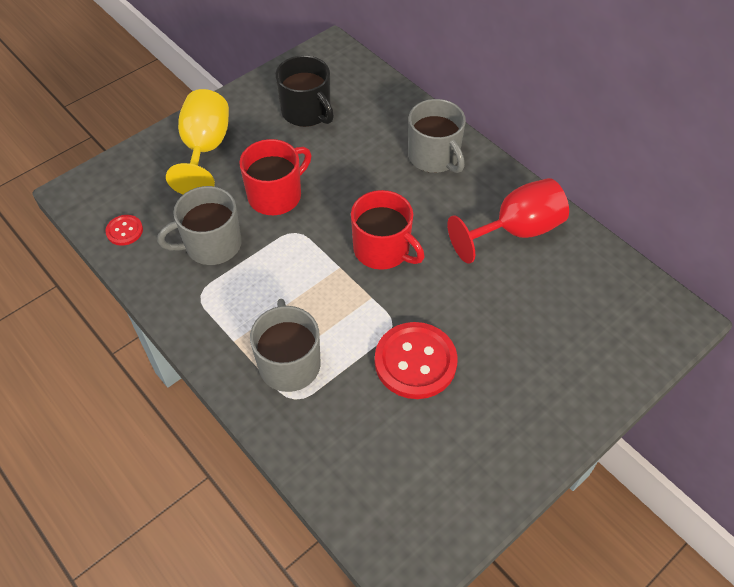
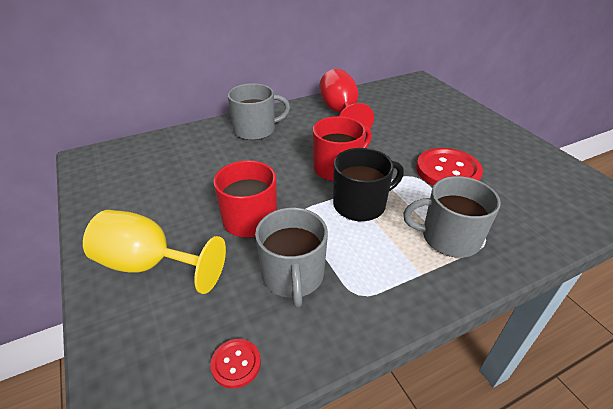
camera: 75 degrees left, 15 degrees down
black mug [275,55,334,127] -> black mug moved to [333,148,404,221]

